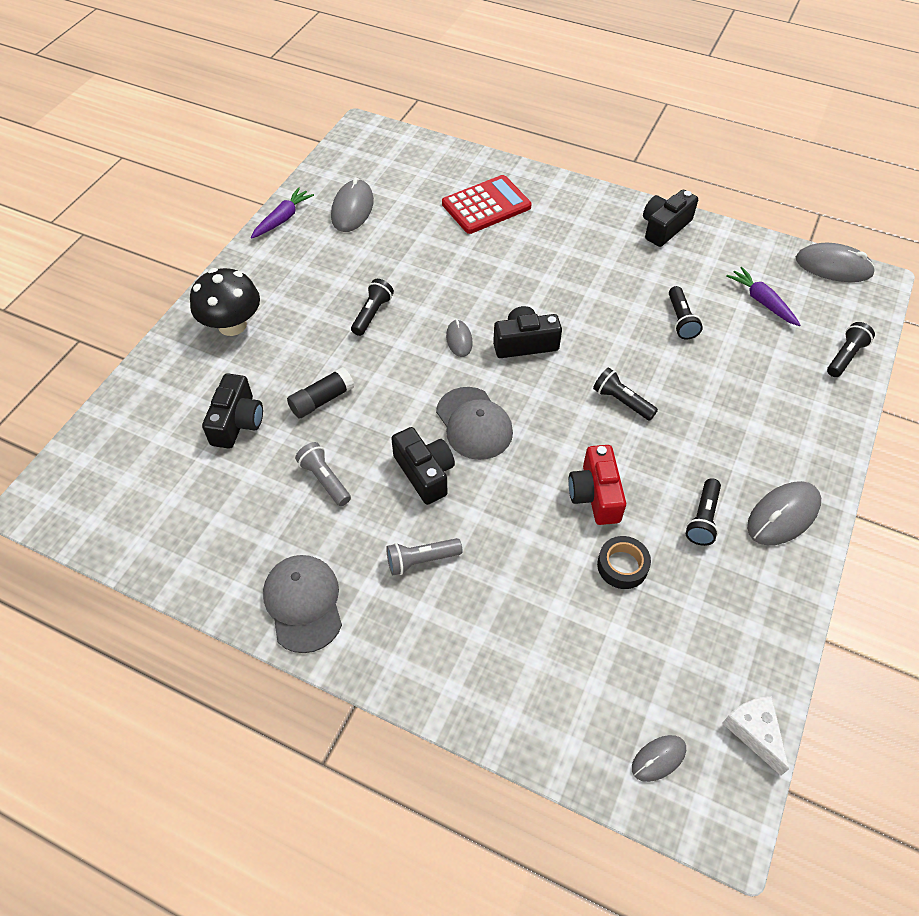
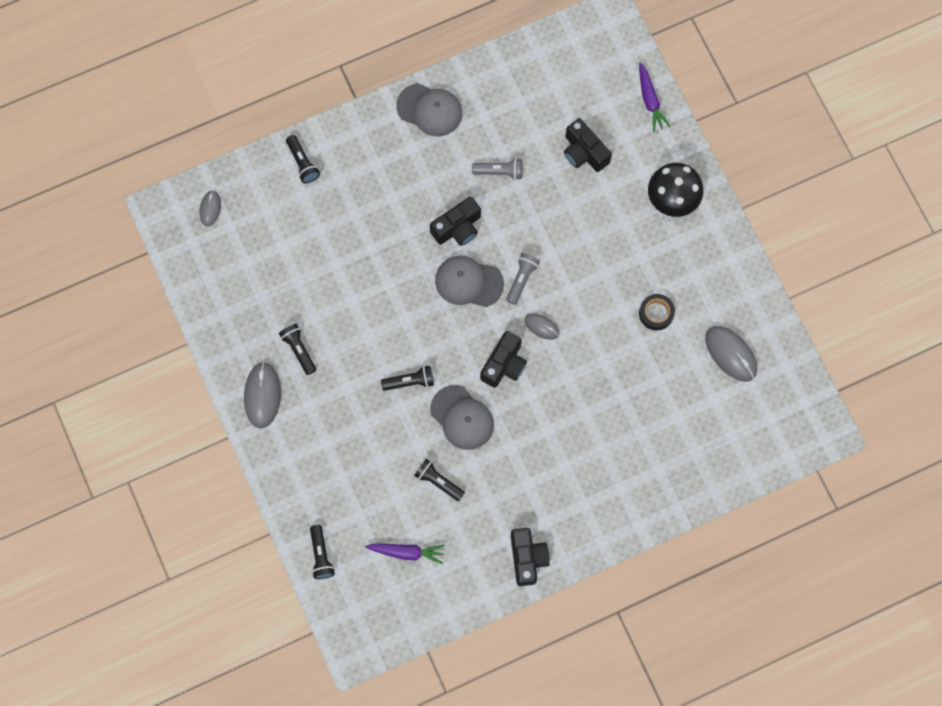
camera: 130 degrees right, 20 degrees up
purple carrot [251,187,314,238] -> purple carrot moved to [639,62,671,132]
black glue stick [287,367,354,418] -> none
black flashlight [351,279,394,336] -> black flashlight moved to [286,135,320,183]
grey flashlight [386,538,463,575] -> grey flashlight moved to [506,253,540,305]
black camera [391,427,455,505] -> black camera turned 45 degrees counterclockwise [430,197,481,246]
red calculator [442,175,532,234] -> none
red camera [568,445,626,525] -> none
black tape [597,536,651,589] -> black tape moved to [639,294,675,330]
white cheese [722,696,789,775] -> none
grey mouse [796,243,875,282] -> none
none -> grey cap [430,385,494,450]

